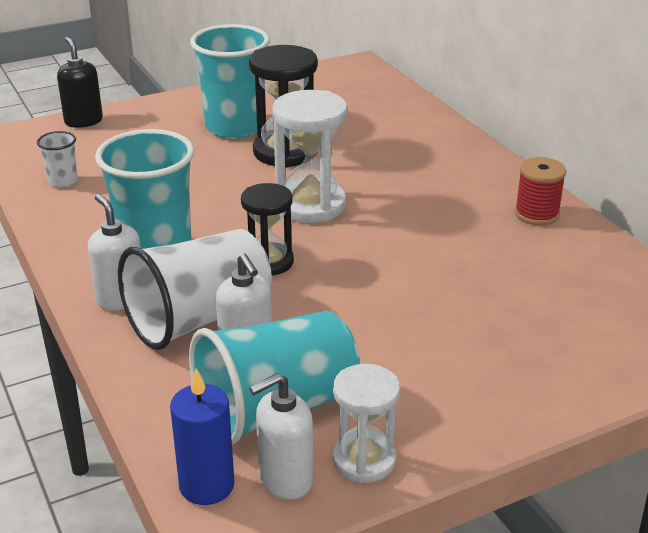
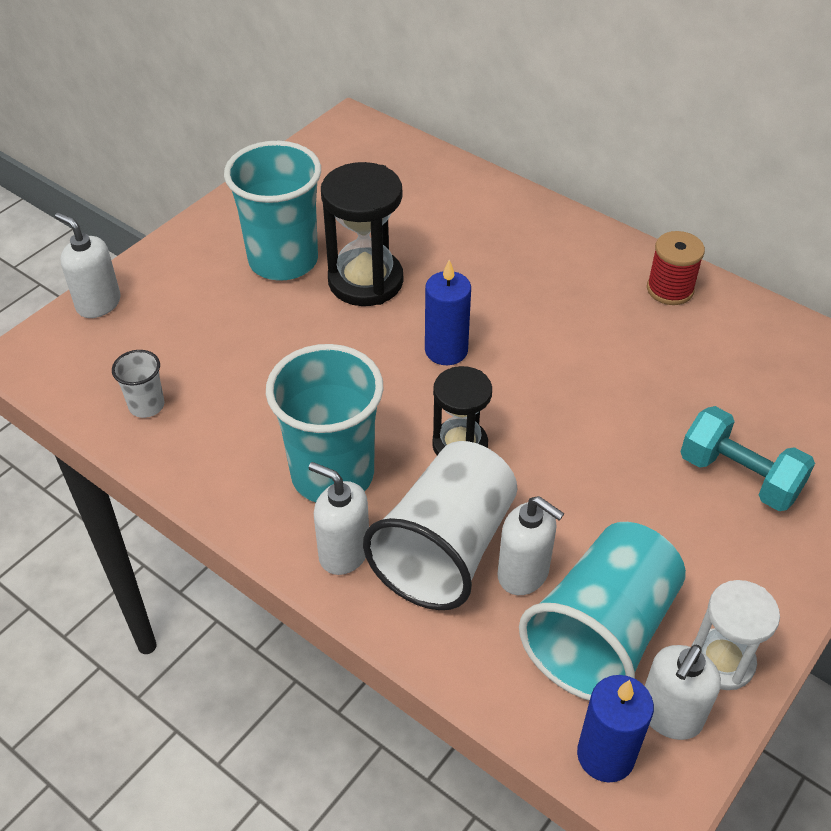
camera: 25 degrees left, 15 degrees up
black soap dispenser [57,37,103,128] -> white soap dispenser [55,212,121,318]
white hourglass [272,90,348,223] -> blue candle [425,260,471,365]
none -> turquoise dumbbell [681,406,815,511]

